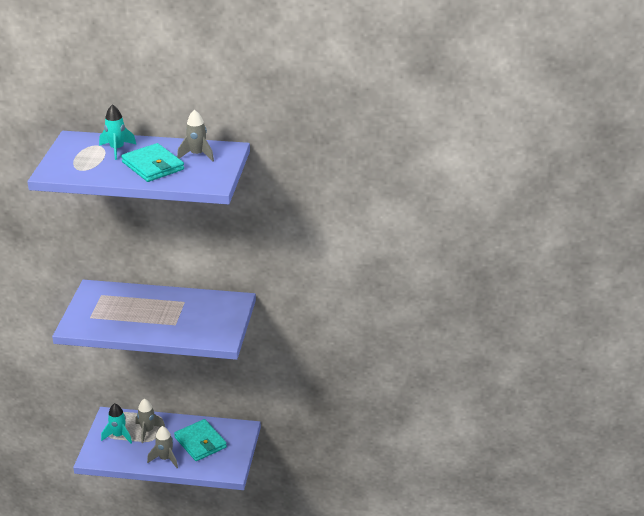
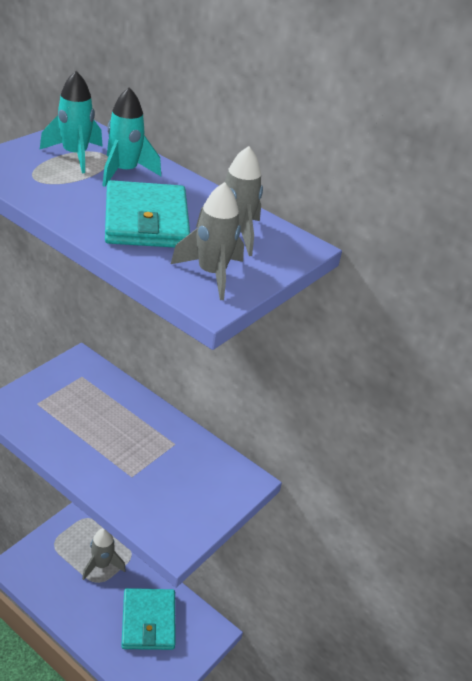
camera: 25 degrees right, 5 degrees up
turquoise rocket [101,403,132,444] -> turquoise rocket moved to [40,71,103,173]
grey rocket [147,426,178,468] -> grey rocket moved to [171,182,244,300]

